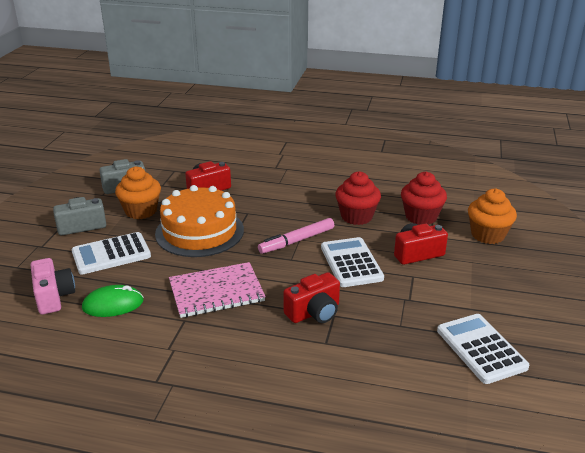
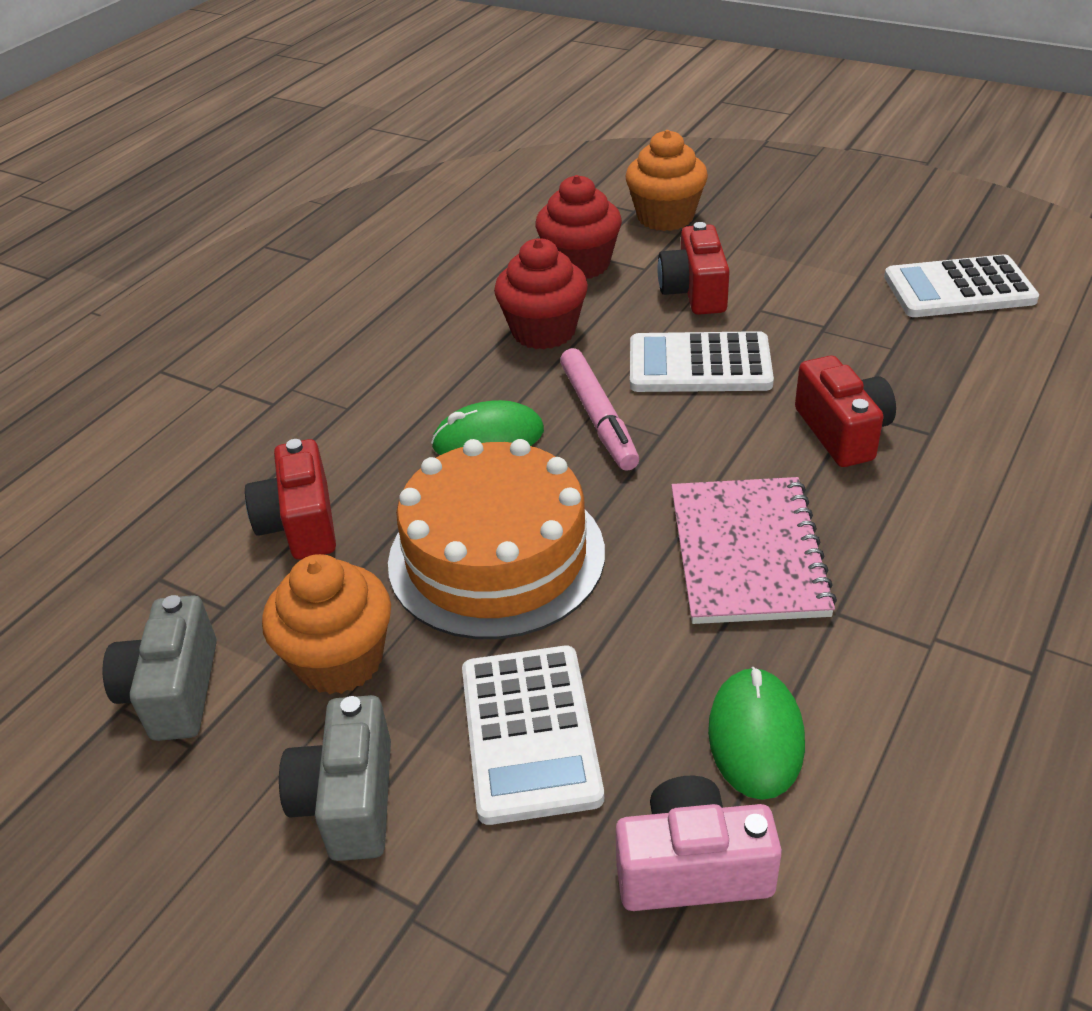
camera: 70 degrees left, 10 degrees up
none -> green mouse [431,400,544,455]

